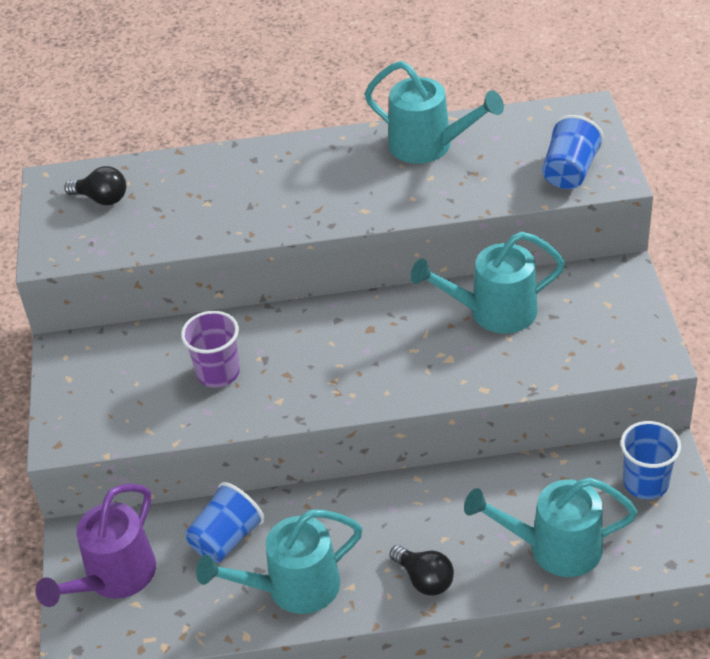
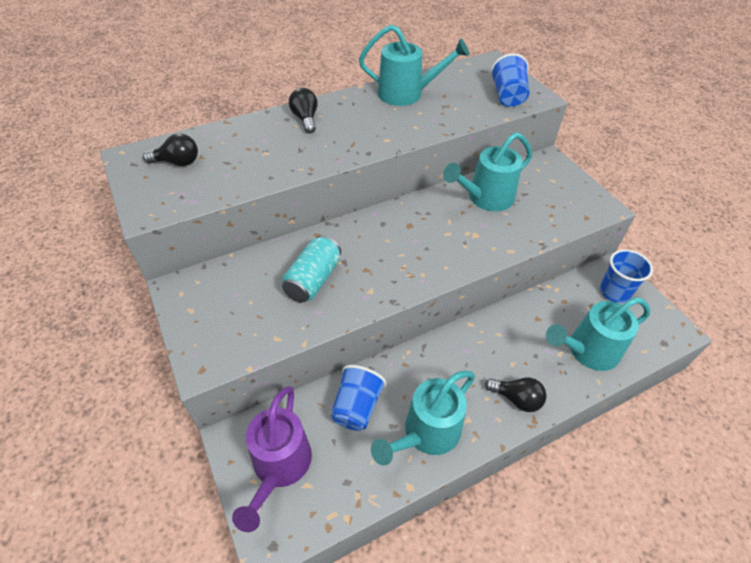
camera: 25 degrees left, 5 degrees up
purple cup [181,311,240,388] -> turquoise can [282,235,341,303]
none -> black light bulb [289,88,318,133]

